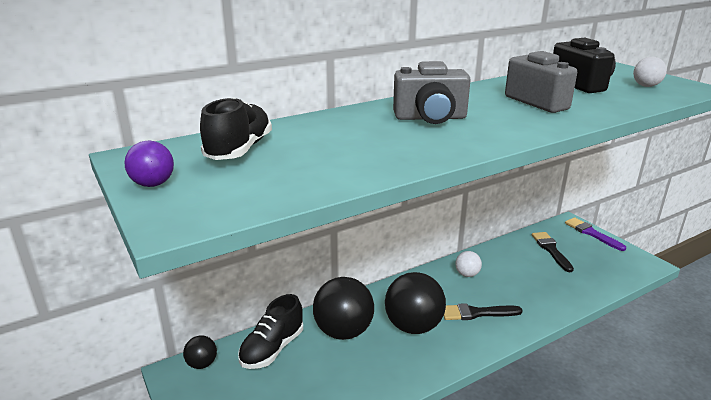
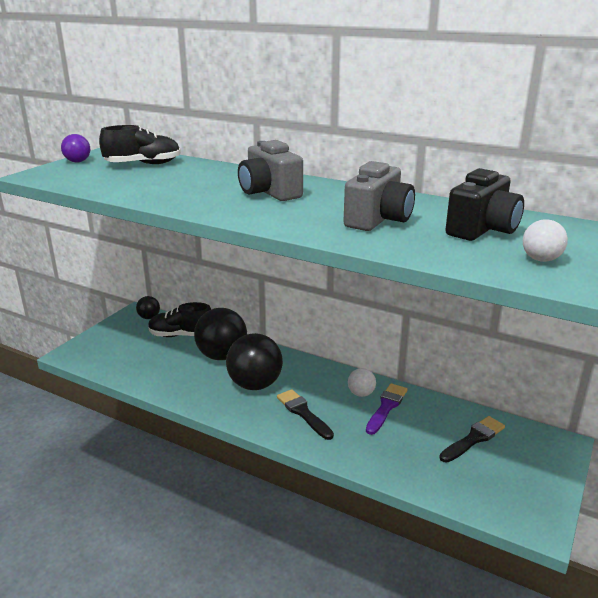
camera: 60 degrees right, 0 degrees up
purple brush [565,218,626,251] -> purple brush moved to [366,383,408,435]

